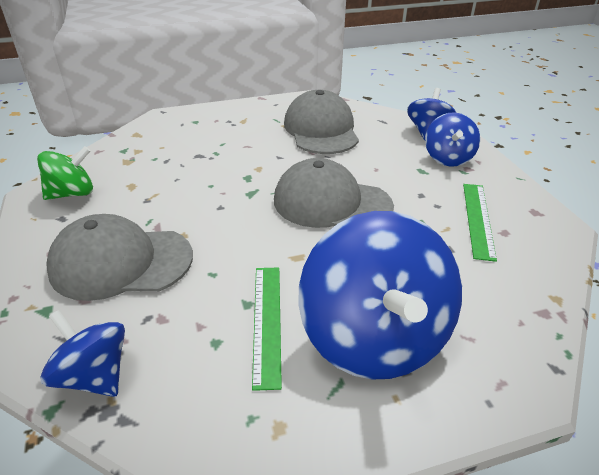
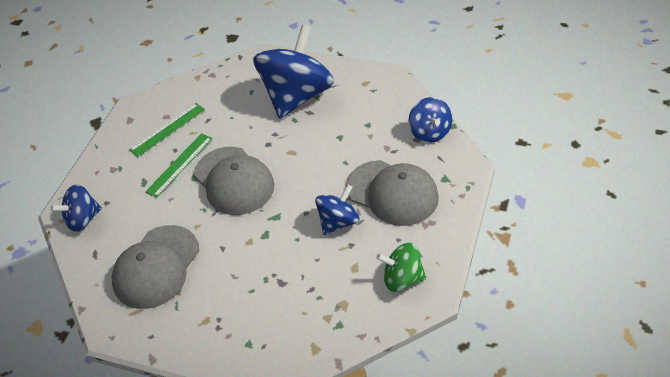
camera: 140 degrees left, 10 degrees up
green ruler [252,268,282,391] -> green ruler moved to [145,133,213,198]
blue spinning top [425,112,480,167] -> blue spinning top moved to [315,184,359,235]

